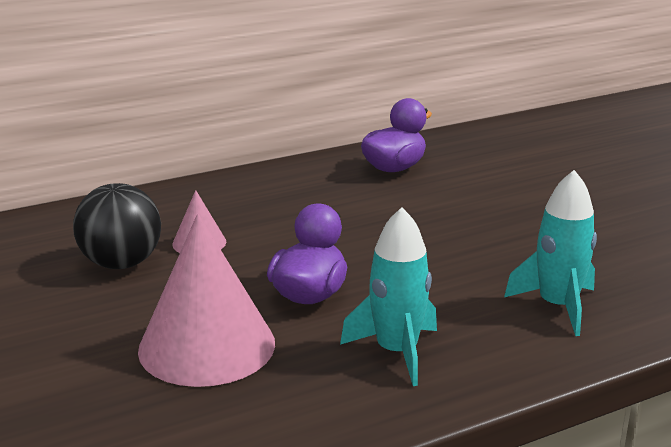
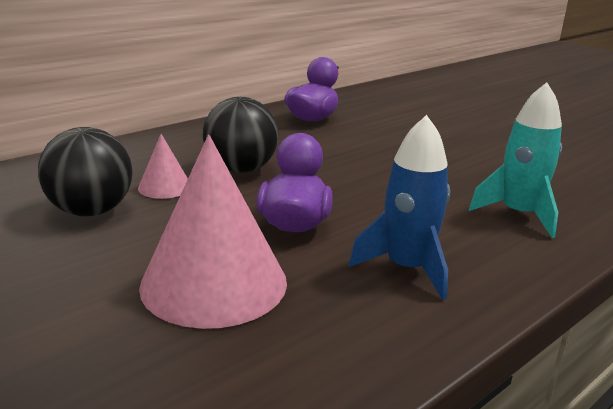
camera: 15 degrees left, 0 degrees up
turquoise rocket [340,207,437,386] -> blue rocket [349,115,450,300]
none -> black ball [203,97,279,173]

